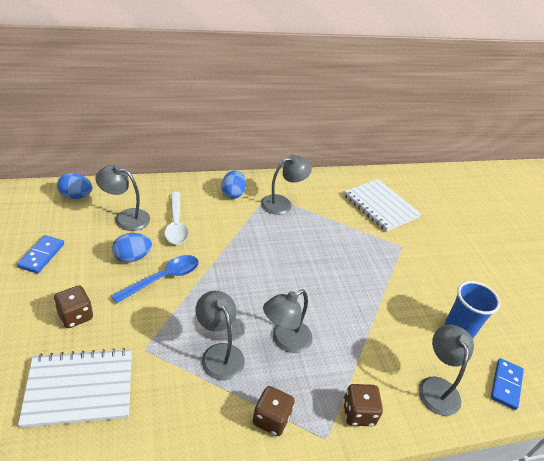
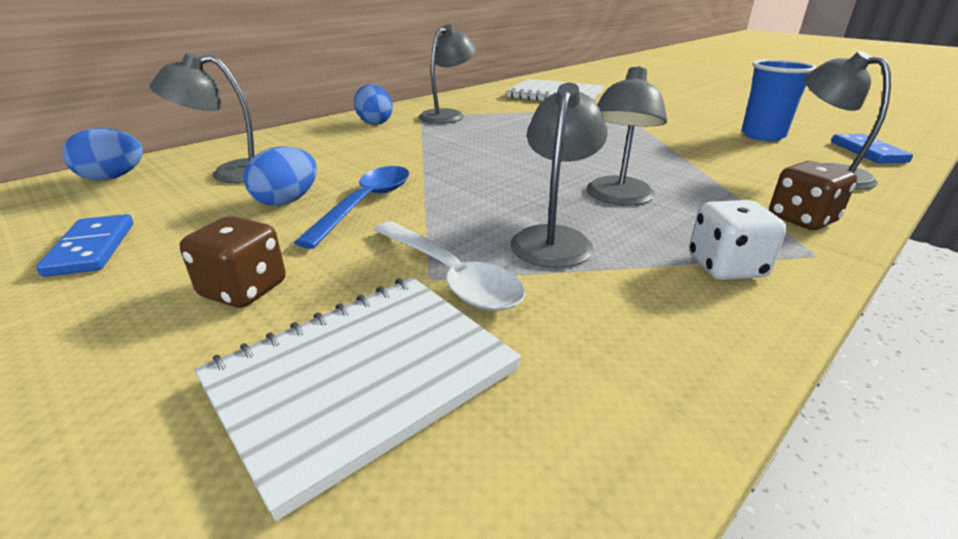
camera: 25 degrees left, 10 degrees down
white spoon [164,192,188,244] -> white spoon moved to [374,221,525,311]
grey lamp [195,291,245,380] -> grey lamp turned 75 degrees clockwise [510,83,607,268]
brown dice [253,386,295,436] -> white dice [689,200,787,280]

